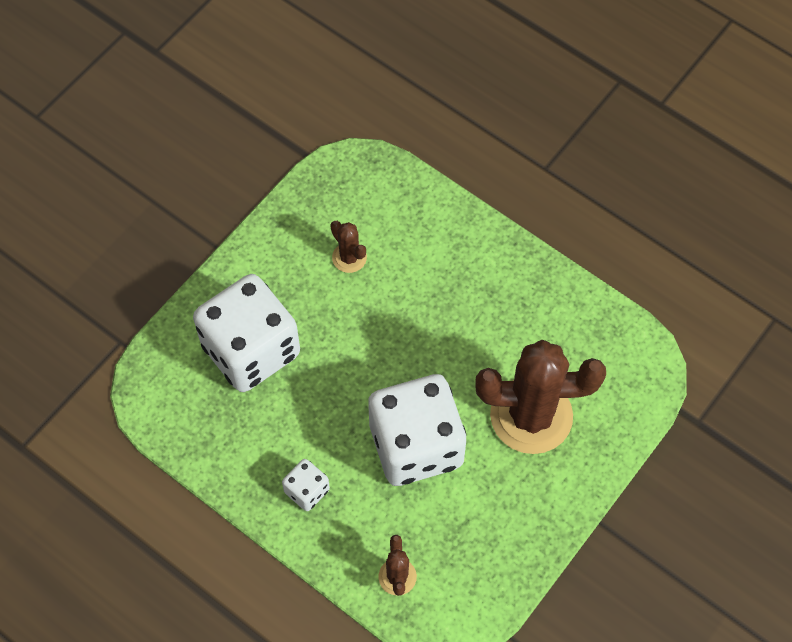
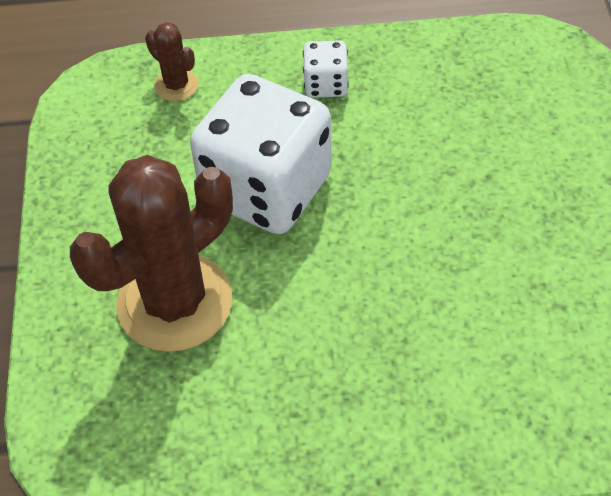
camera: 140 degrees right, 10 degrees down
white dice [193,274,300,392] -> none
brown cactus [330,221,367,273] -> none

